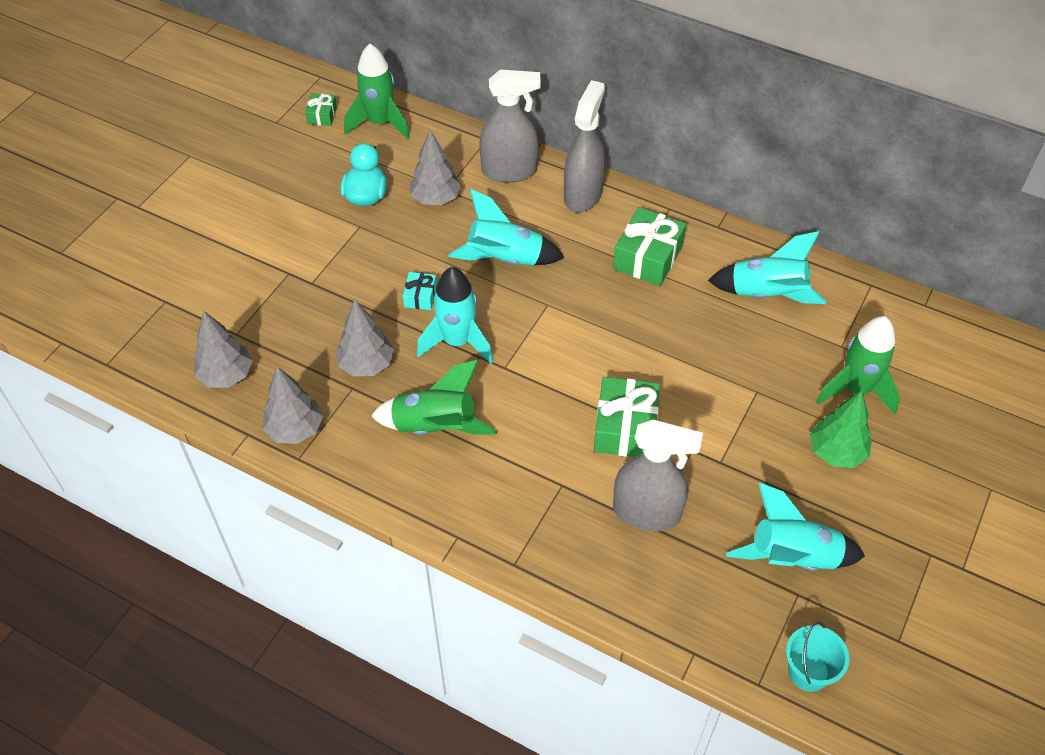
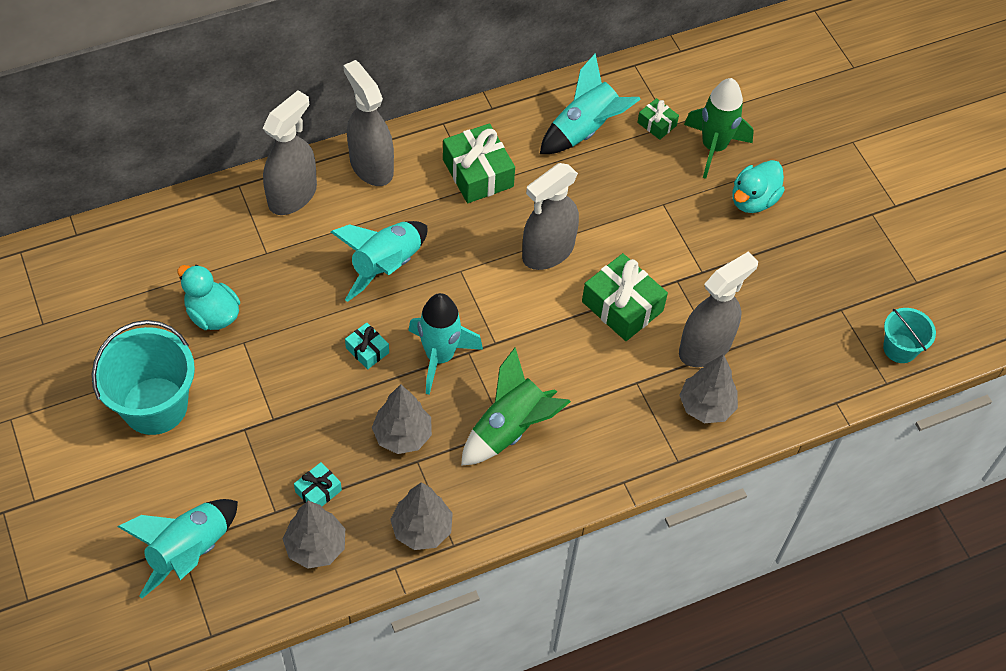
camera: 55 degrees left, 5 degrees up
green gift [305,93,337,126] -> green gift moved to [637,98,679,140]
green rocket [344,44,410,140] -> none
grey tree [410,130,461,205] -> grey tree moved to [679,354,738,423]
turquoise rocket [726,483,865,571] -> turquoise rocket moved to [118,499,238,598]
green tree [810,391,872,468] -> turquoise duck [733,160,785,213]
none -> turquoise bucket [92,320,195,435]
none -> turquoise gift [294,462,342,506]
none -> grey spray bottle [522,163,579,270]

